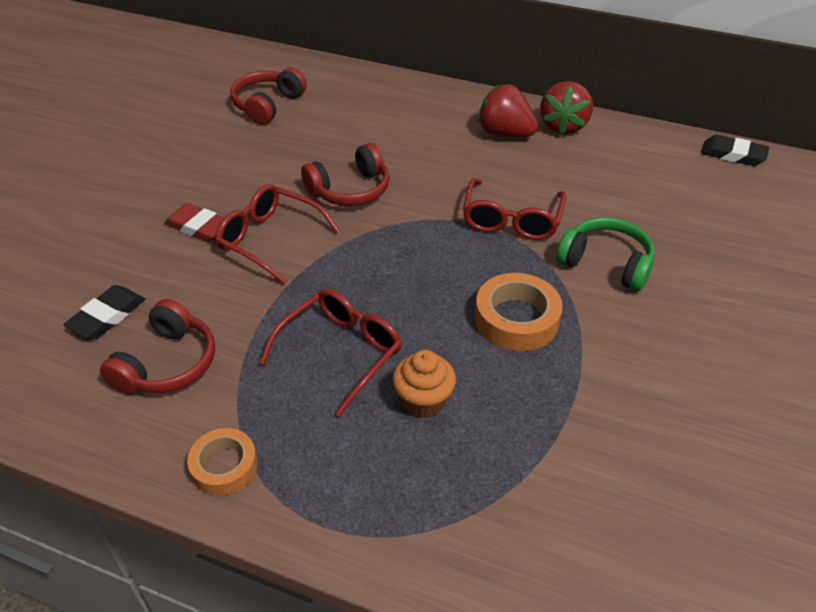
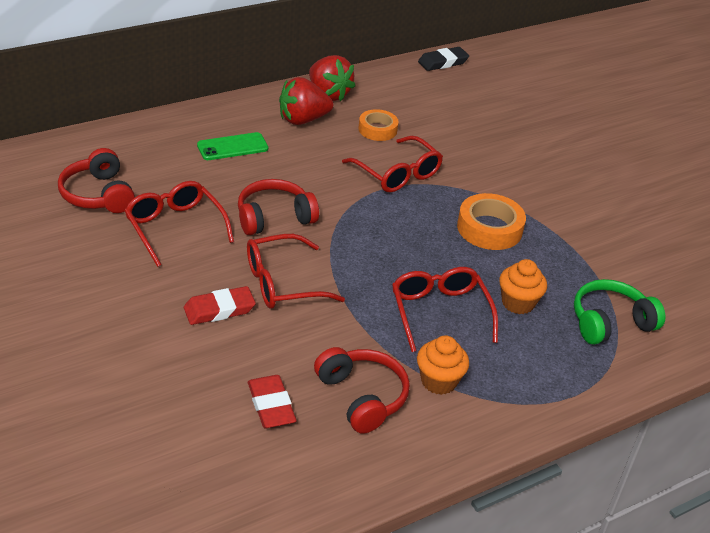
camera: 55 degrees left, 5 degrees down
black eraser [63,285,145,339] -> red eraser [248,375,296,428]
orange tape [187,428,258,496] -> orange tape moved to [358,109,399,141]
red headphones [301,143,390,206] -> red headphones turned 120 degrees counterclockwise [238,179,319,235]
green headphones [556,217,655,291] -> green headphones moved to [574,279,665,345]
none -> red glasses [125,181,234,267]
none -> green phone [197,132,268,160]
none -> orange cupcake [417,336,469,395]

